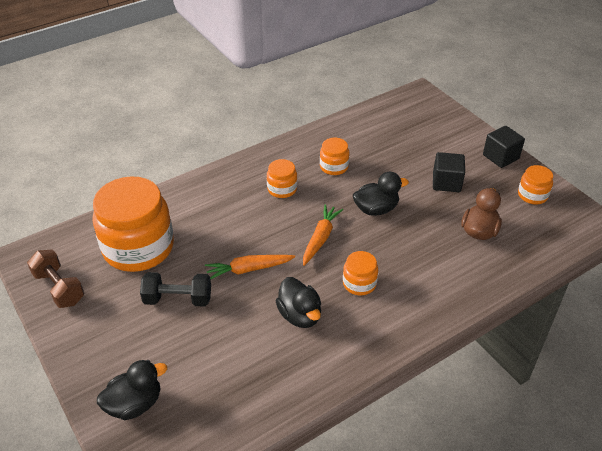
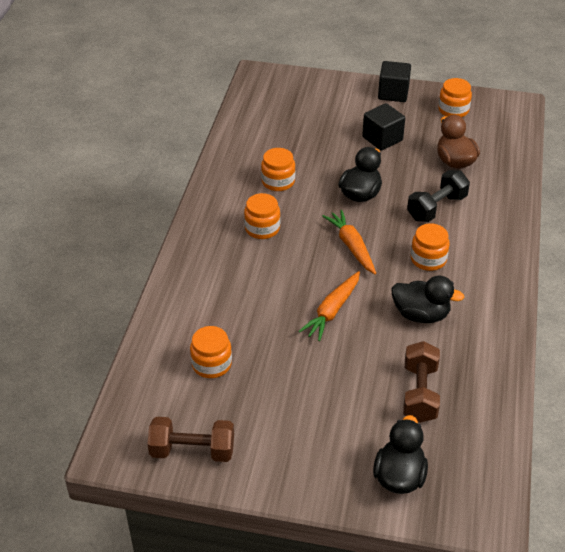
camera: 45 degrees left, 0 degrees up
orange jar [93,176,174,272] -> orange jar [190,326,232,378], size x0.45
black dumbbell [140,272,211,307] -> black dumbbell moved to [407,170,470,222]
none -> brown dumbbell [403,341,440,423]

